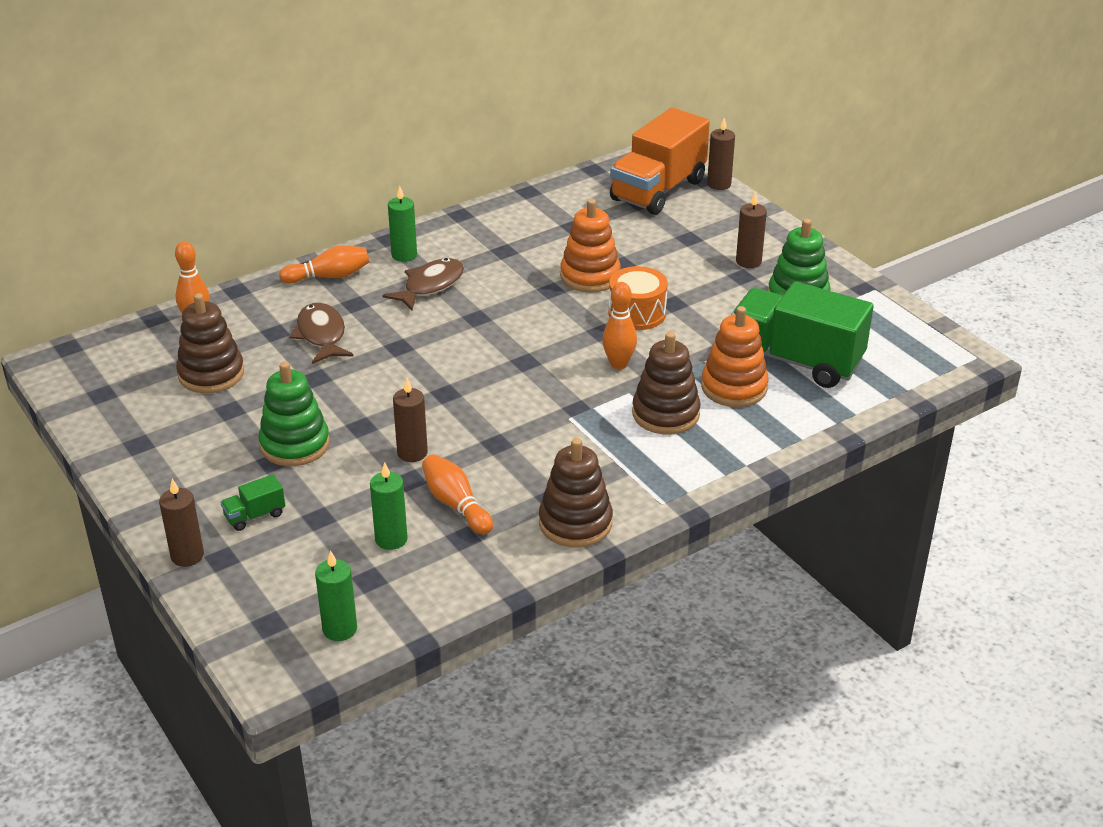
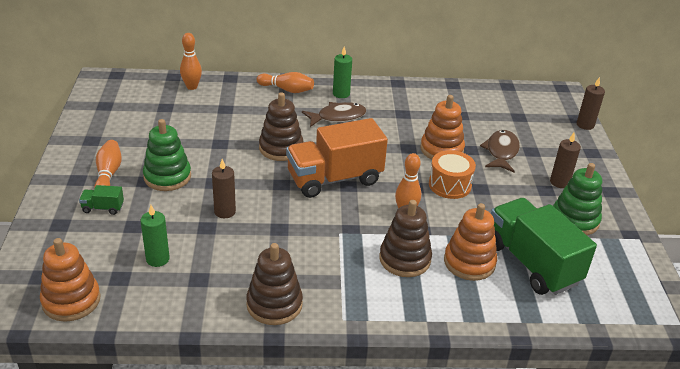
camera: 30 degrees right, 0 degrees up
brown candle [159,479,204,567] -> none
brown stacking toy [176,293,244,393] -> brown stacking toy moved to [259,92,304,161]
brown fish [290,303,354,364] -> brown fish moved to [480,130,520,172]
green candle [315,550,357,641] -> orange stacking toy [40,238,101,322]
orange bowling pin [422,454,493,534] -> orange bowling pin moved to [94,140,122,189]
orange truck [610,108,710,215] -> orange truck moved to [286,118,388,198]

